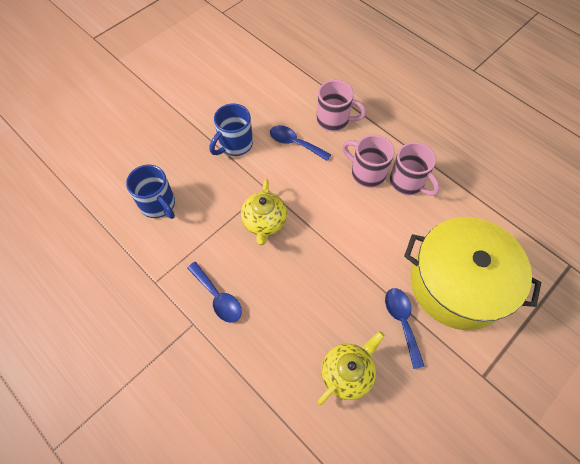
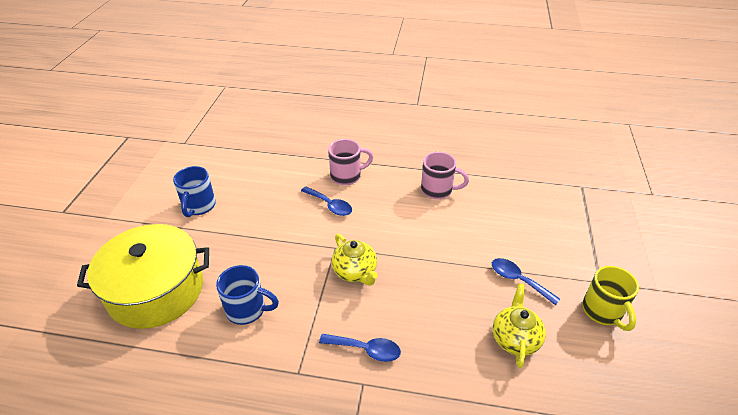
camera: 35 degrees left, 20 degrees down
blue mug [210,103,253,156] -> blue mug moved to [173,166,216,217]
blue spoon [270,125,331,161] -> blue spoon turned 135 degrees counterclockwise [301,186,352,216]
pink mug [342,135,394,188] -> none
yellow pot [404,217,541,330] -> yellow pot moved to [77,224,209,329]
none -> yellow mug [582,266,639,331]

